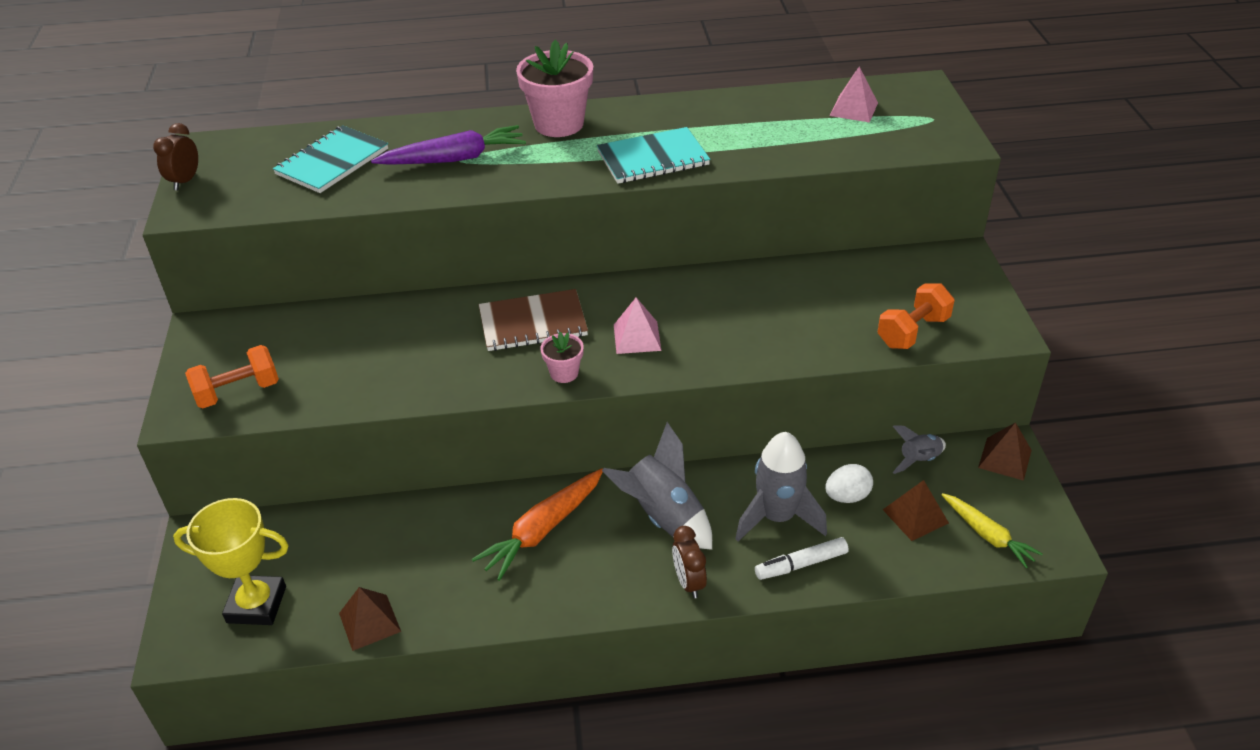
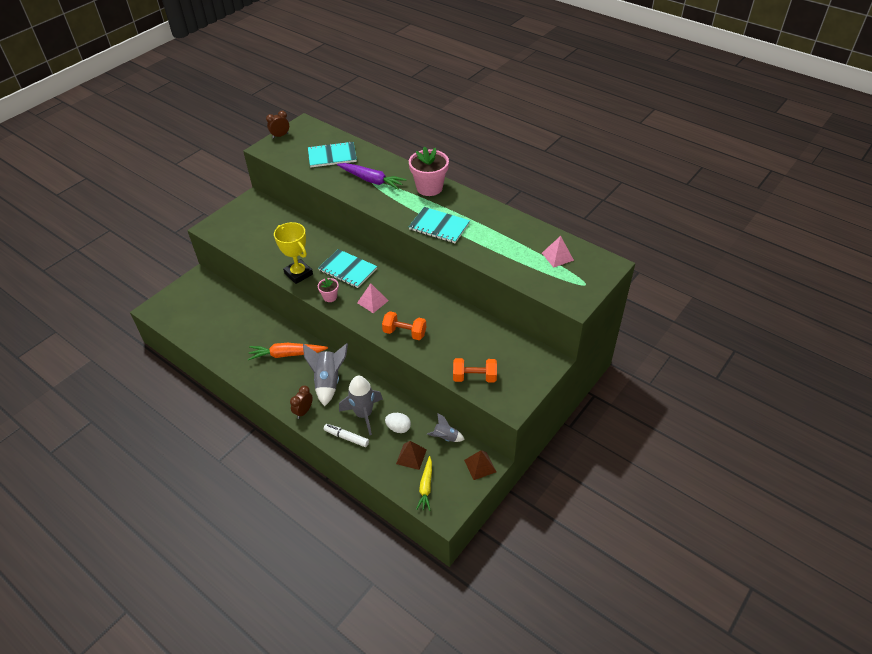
camera: 45 degrees right, 5 degrees up
yellow trophy [173,498,289,625] -> yellow trophy moved to [274,222,313,284]
orange dumbbell [185,345,279,408] -> orange dumbbell moved to [382,311,426,340]
brown pyramid [339,587,401,651] -> none
brown notebook [479,289,588,351] -> turquoise notebook [318,249,377,288]

